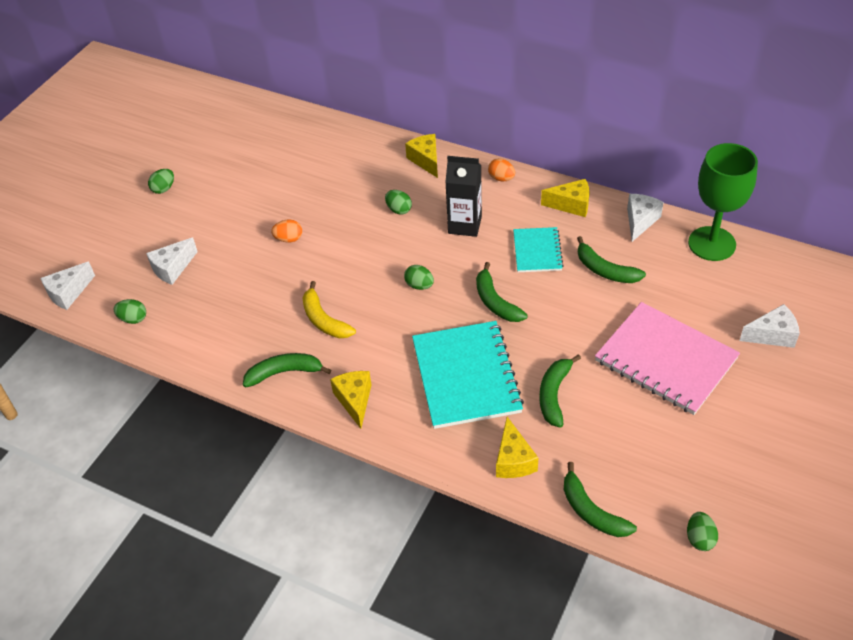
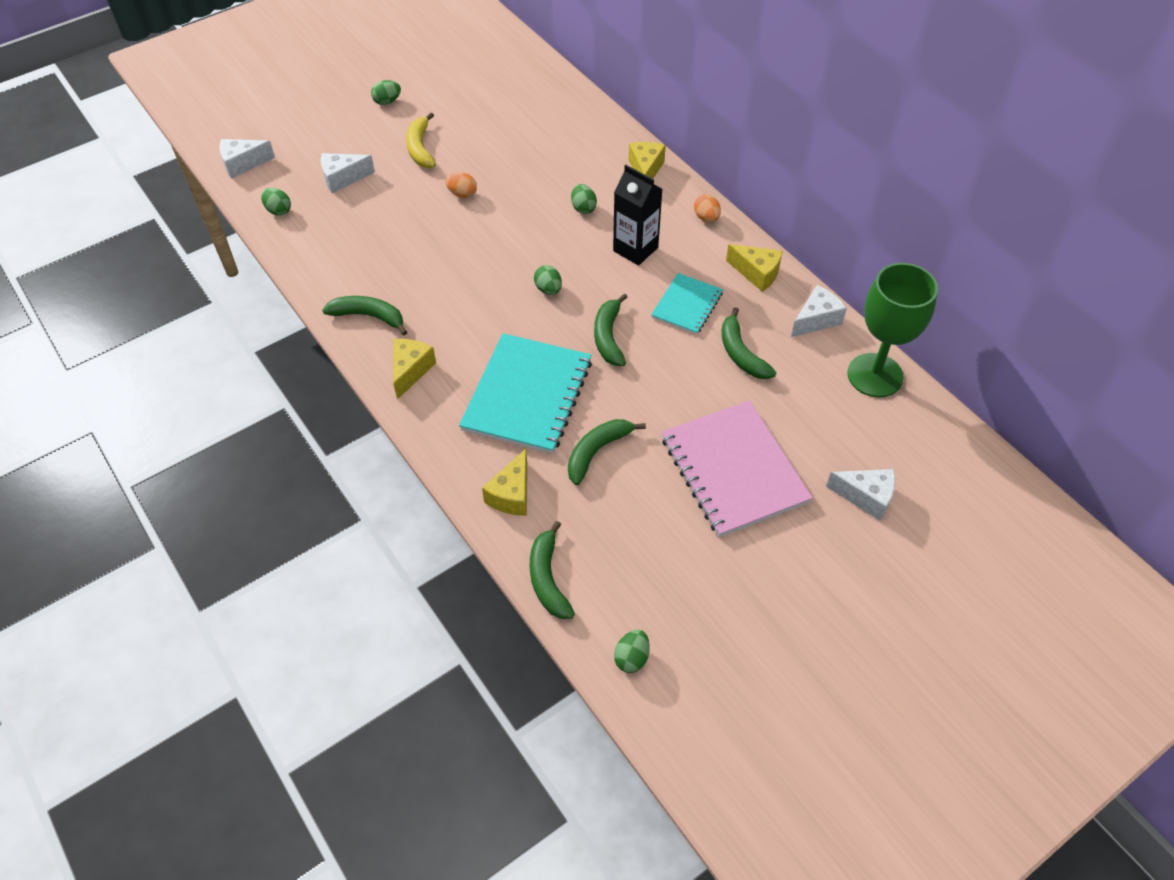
camera: 25 degrees right, 5 degrees up
yellow banana [302,281,356,338] -> yellow banana moved to [406,112,436,168]

